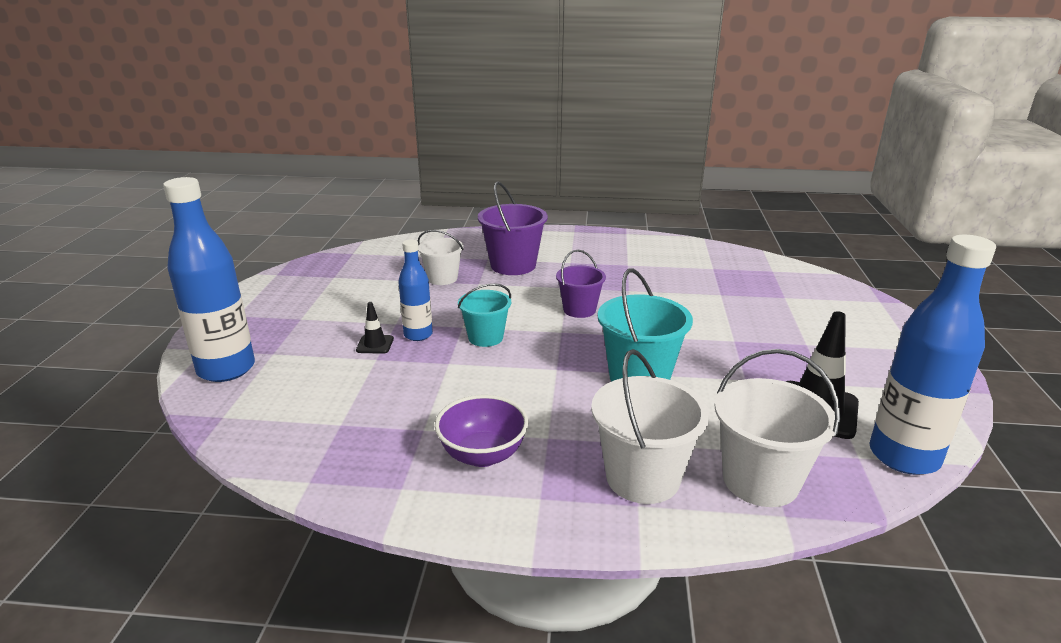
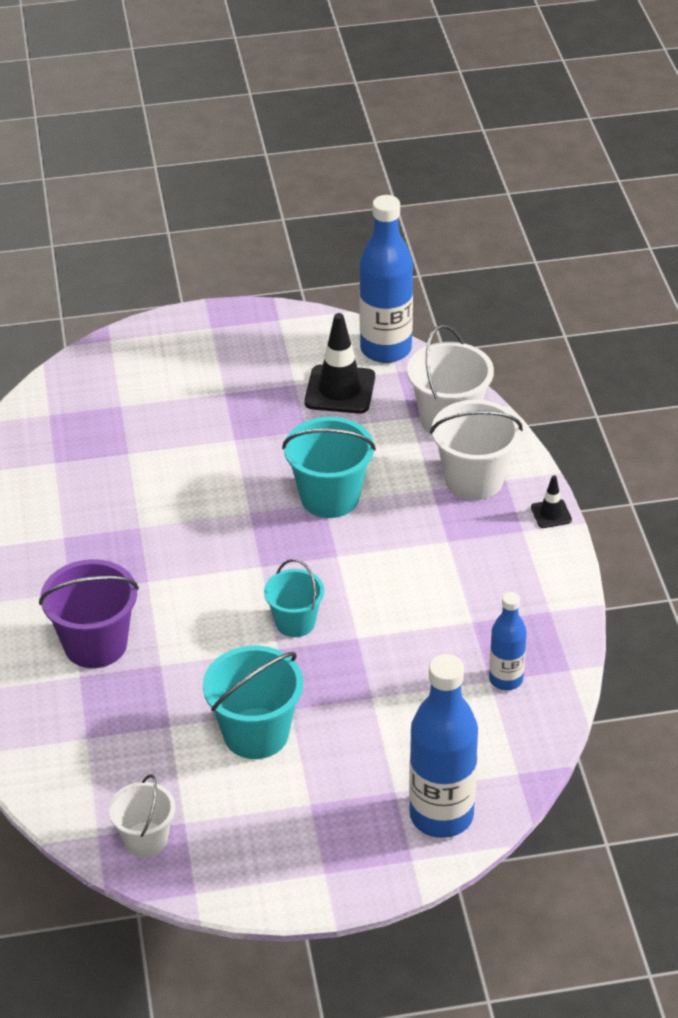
camera: 105 degrees left, 15 degrees up
black traffic cone [356,302,394,354] -> black traffic cone moved to [531,475,572,528]
blue bottle [398,239,433,341] -> blue bottle moved to [489,592,527,690]
white bucket [418,230,463,285] -> white bucket moved to [109,775,175,857]
purple bowl [435,395,528,467] -> none
purple bucket [556,250,606,318] -> none
none -> turquoise bucket [203,646,303,759]

